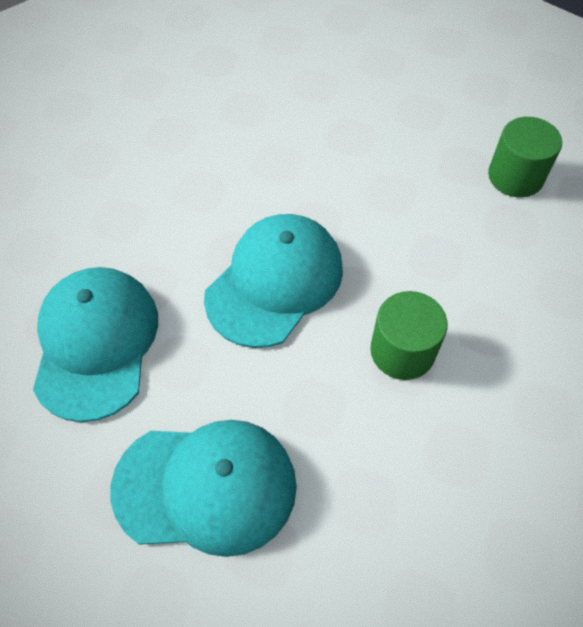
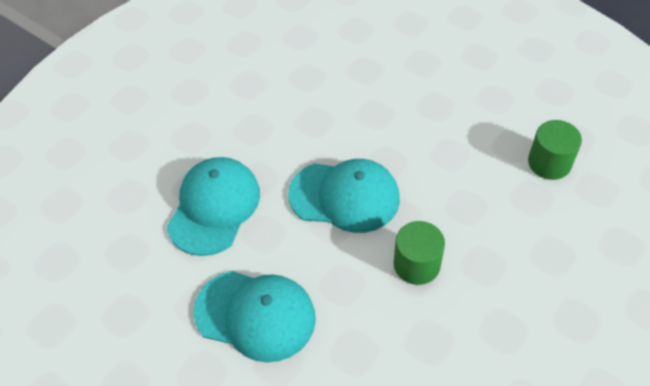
camera: 20 degrees right, 5 degrees down
turquoise cap [204,214,343,348] -> turquoise cap turned 45 degrees clockwise [288,159,400,233]

